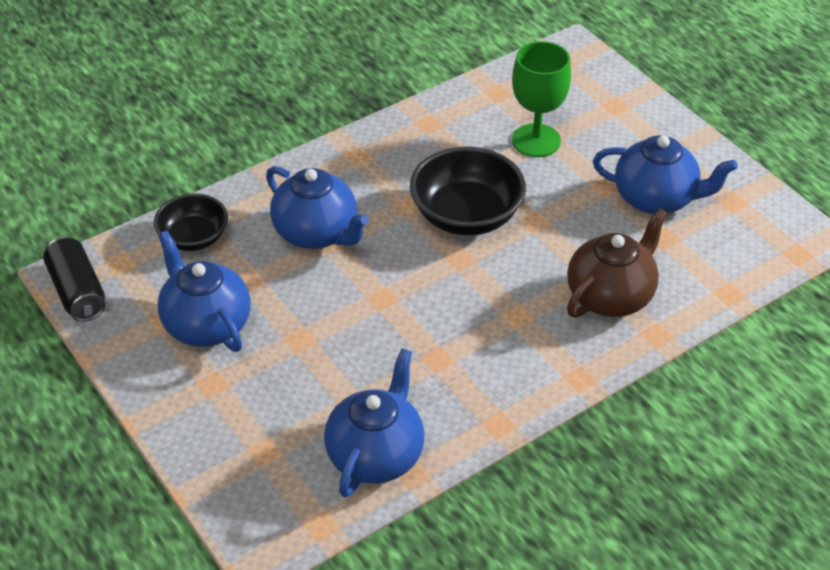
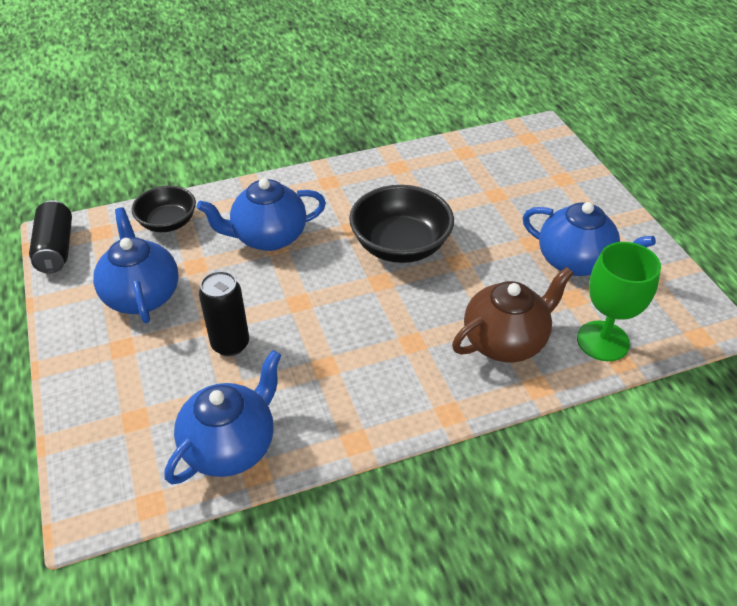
camera: 15 degrees right, 0 degrees up
blue teapot [266,166,369,249] -> blue teapot turned 105 degrees clockwise [197,178,326,251]
green goblet [512,41,571,157] -> green goblet moved to [577,242,661,361]
none -> black can [199,271,249,356]

